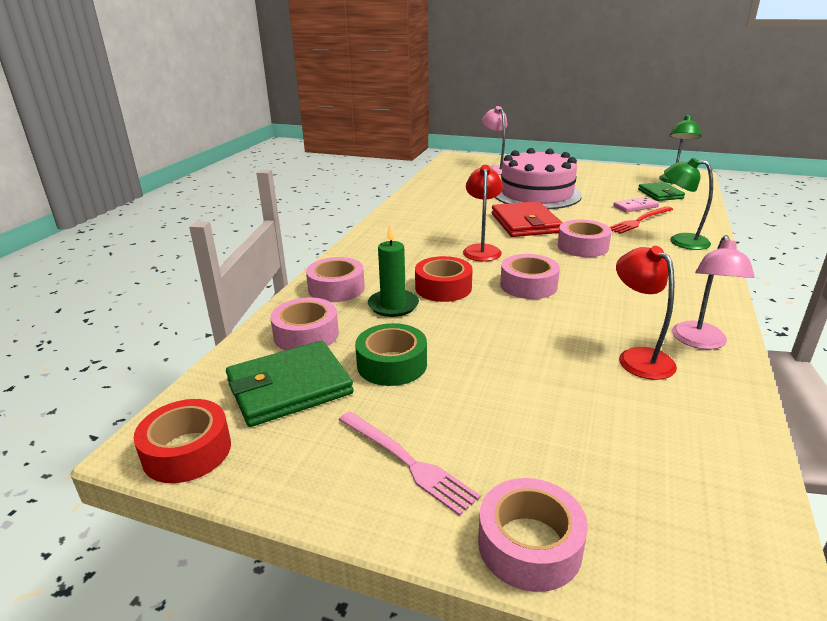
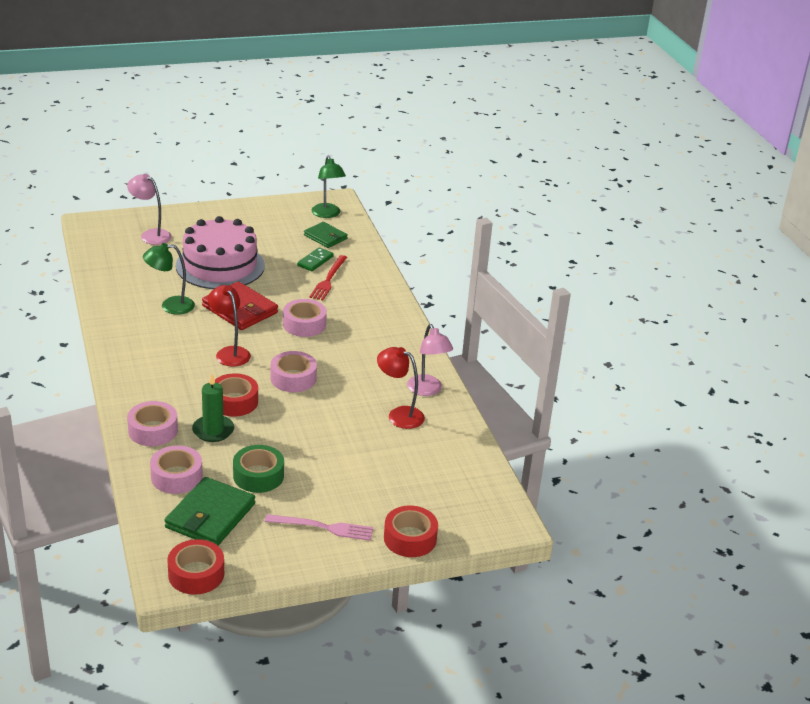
camera: 40 degrees left, 5 degrees up
pink tape [478,478,588,592] -> red tape [384,506,438,557]
pink domino [613,197,659,213] -> green domino [297,247,334,271]
green lamp [664,158,713,250] -> green lamp moved to [143,243,195,315]

